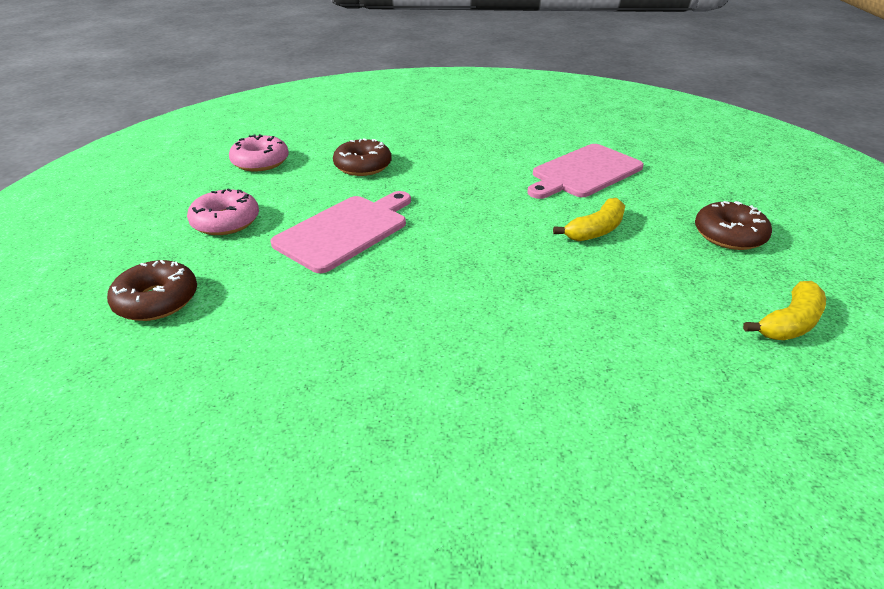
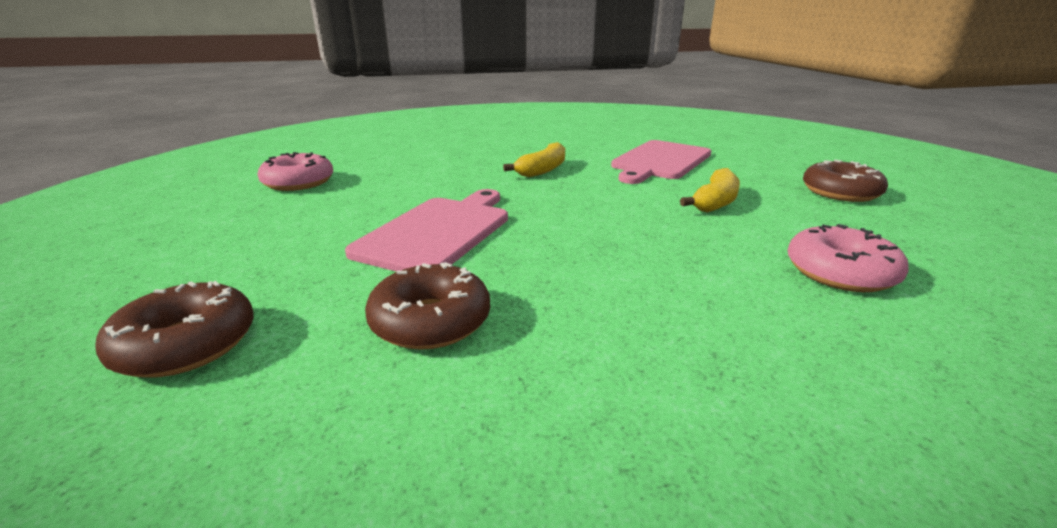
camera: 15 degrees left, 10 degrees down
pink donut [187,188,259,235] -> pink donut moved to [788,224,909,292]
brown donut [333,138,391,176] -> brown donut moved to [365,262,490,350]
yellow banana [743,281,826,340] -> yellow banana moved to [503,142,565,177]

